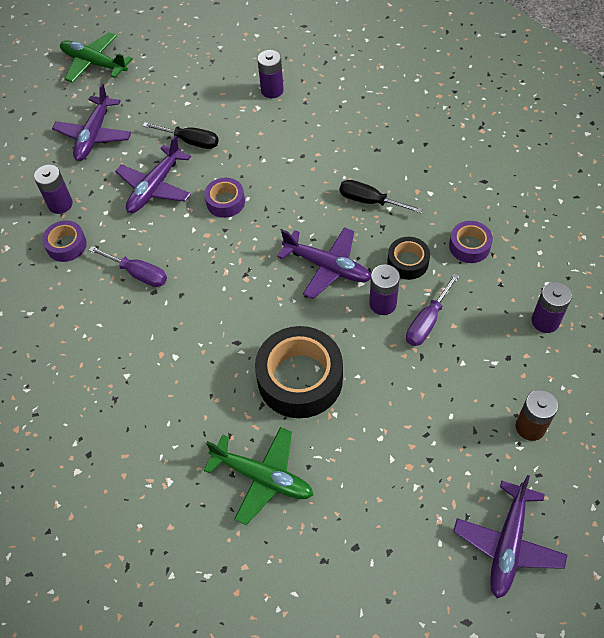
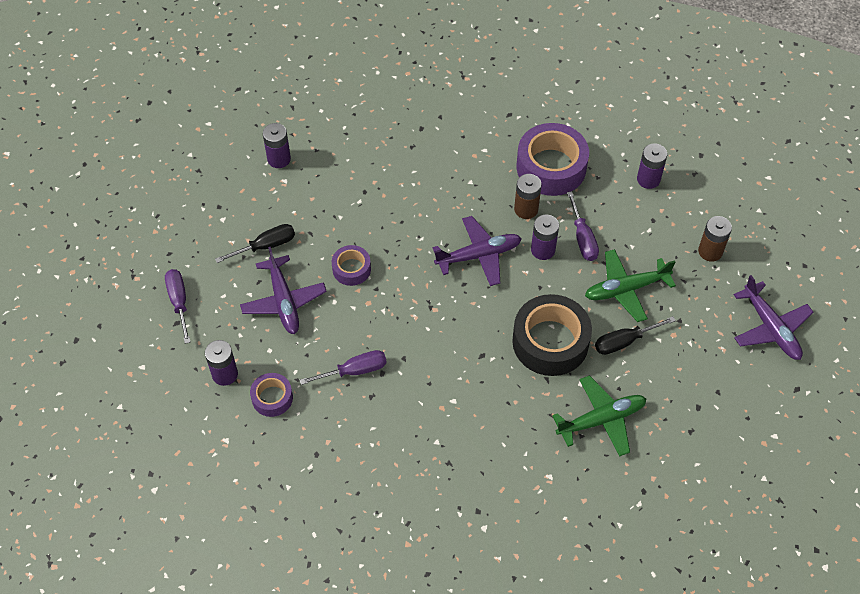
camera: 50 degrees left, 0 degrees up
purple plane [52,83,131,161] -> purple screwdriver [165,269,190,344]
green plane [60,32,133,83] -> green plane moved to [585,249,676,322]
black screwdriver [340,180,423,213] -> black screwdriver moved to [595,316,676,355]
black tape [387,237,430,280] -> brown battery [514,174,542,219]
purple tape [449,221,493,263] -> purple tape [516,123,589,196], size x1.91

